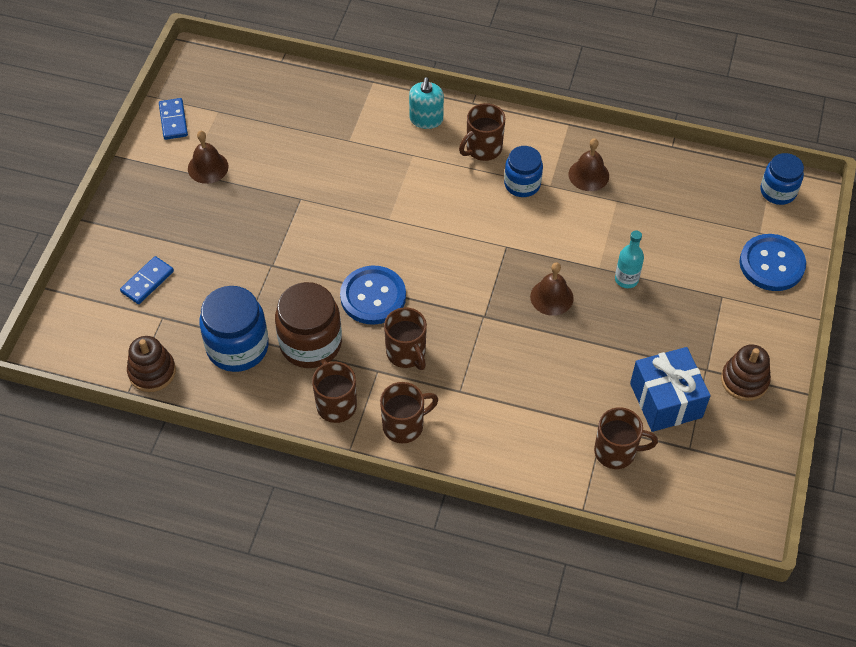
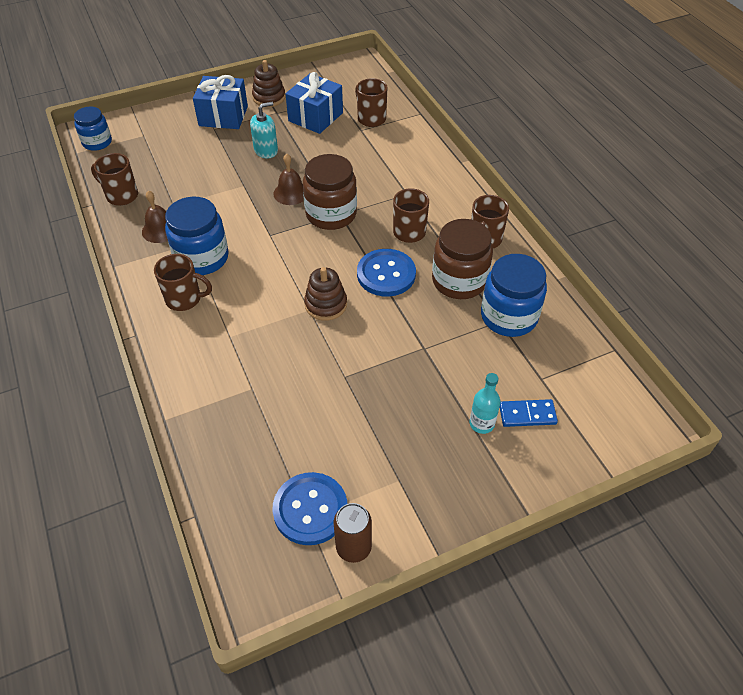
camera: 130 degrees left, 5 degrees down
brown stacking toy [127,336,176,392] -> brown stacking toy moved to [304,267,347,321]
blue domino [159,98,188,140] -> brown can [334,503,372,563]
brown bell [188,131,229,184] -> none
brown mug [380,382,438,443] -> brown mug moved to [91,153,138,206]
turquoise soap dispenser [409,77,444,129] -> turquoise soap dispenser moved to [250,102,278,158]
blue jar [504,146,543,197] -> blue jar [165,197,229,275], size x1.58
turquoise bottle [615,230,644,288] -> turquoise bottle moved to [470,373,501,434]
blue button [739,234,806,291] -> blue button moved to [272,472,347,545]
none -> blue gift [193,75,248,129]
none -> brown jar [303,154,357,230]

